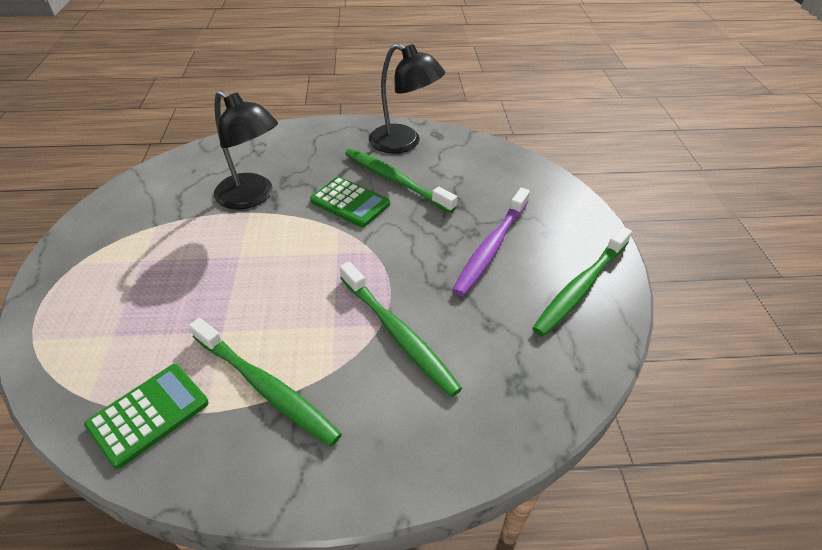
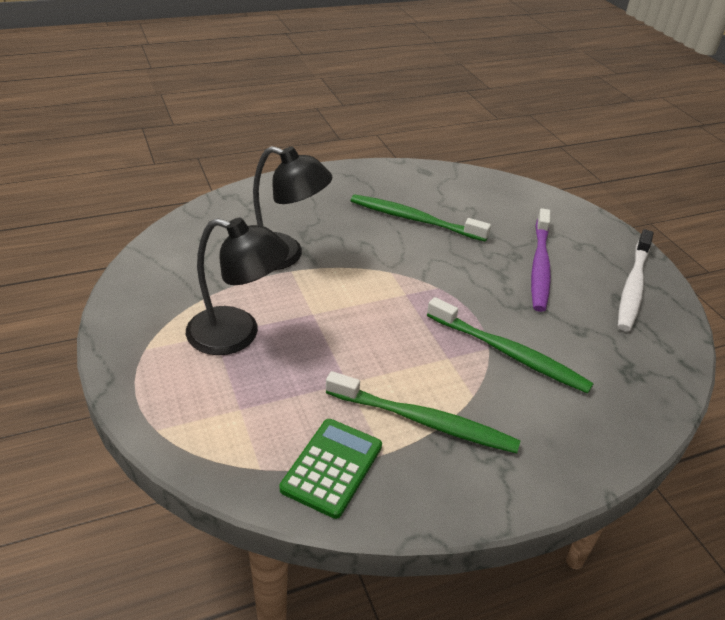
camera: 20 degrees left, 5 degrees down
green calculator [310,177,390,227] -> none
black lamp [369,43,445,153] -> black lamp moved to [186,218,289,355]
green toothbrush [532,227,632,337] -> white toothbrush [618,229,654,331]

